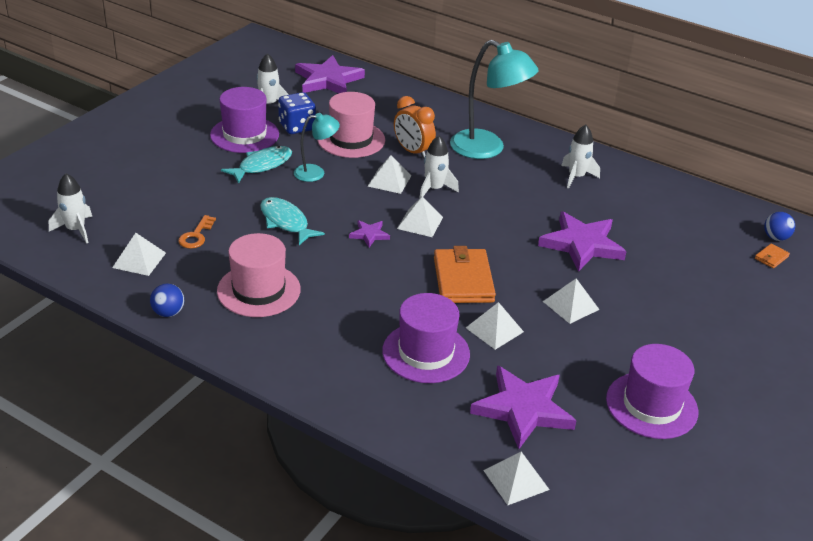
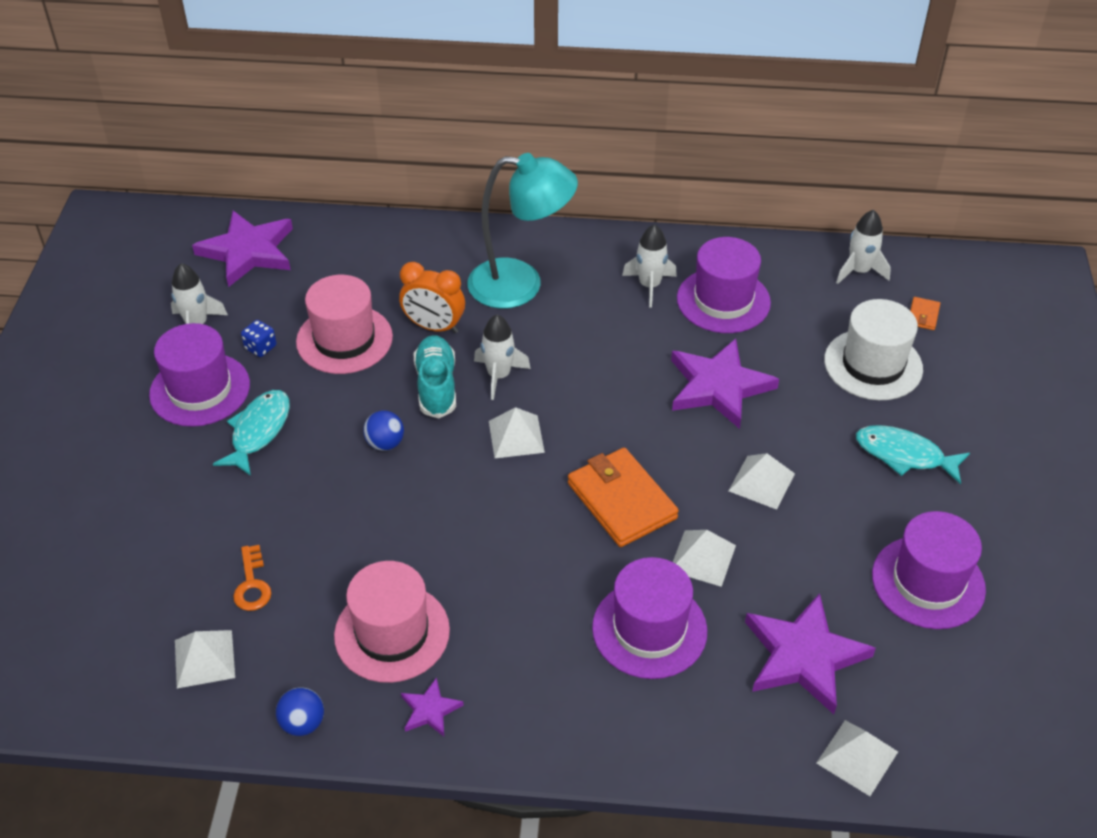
camera: 25 degrees left, 10 degrees up
white rocket [49,173,92,243] -> white rocket moved to [836,210,891,284]
turquoise fish [260,197,325,245] -> turquoise fish moved to [856,425,970,484]
blue dice [278,92,316,134] -> blue dice [241,320,276,357], size x0.57
turquoise lamp [294,113,340,182] -> none
purple star [349,220,390,247] -> purple star moved to [401,677,464,736]
white pyramid [368,155,411,194] -> turquoise shoe [414,335,456,418]
blue ball [764,212,795,241] -> blue ball moved to [363,411,404,451]
none -> purple hat [677,237,771,333]
none -> white hat [824,299,923,400]

